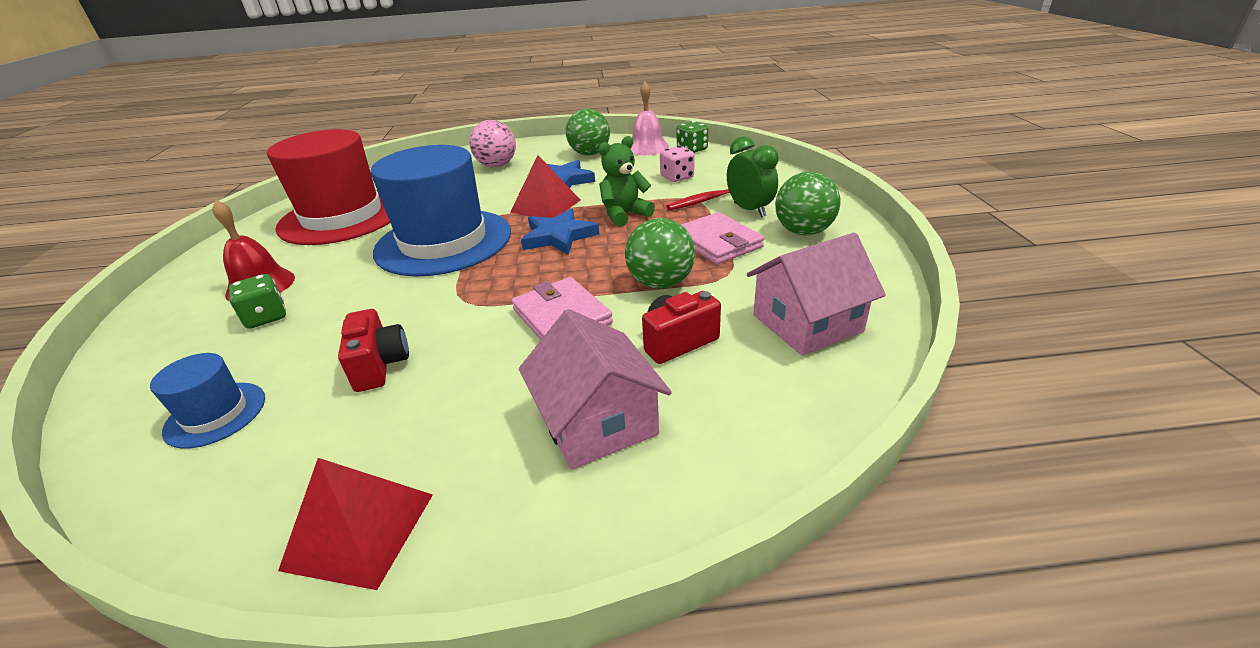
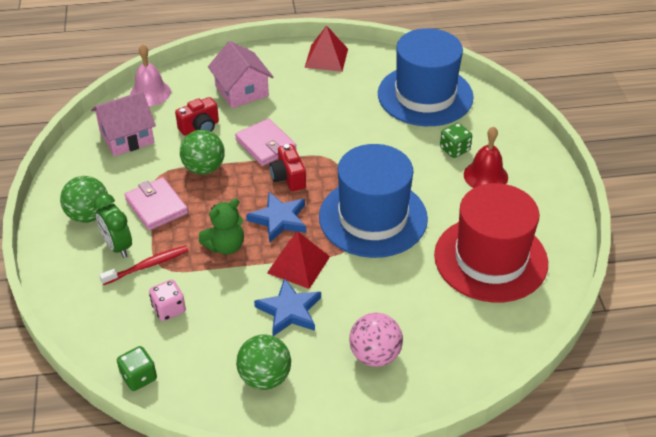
camera: 175 degrees right, 10 degrees up
blue hat [150,353,265,449] -> blue hat [378,28,474,126], size x2.23
red camera [338,309,409,392] -> red camera moved to [269,144,306,191]
pink bell [630,82,669,155] -> pink bell moved to [130,44,171,106]

